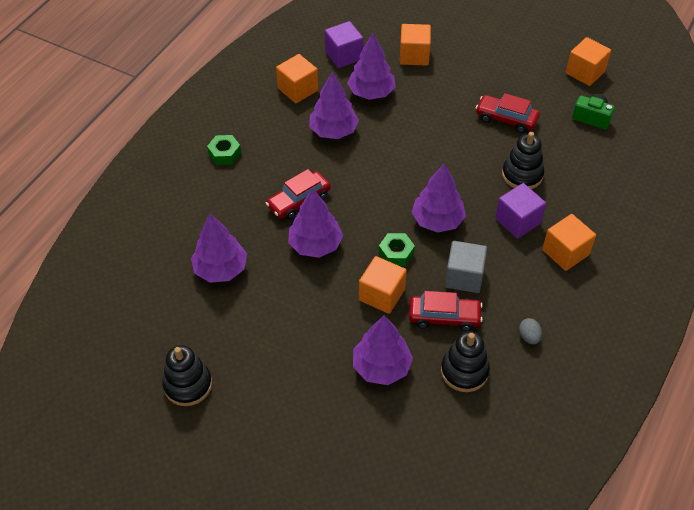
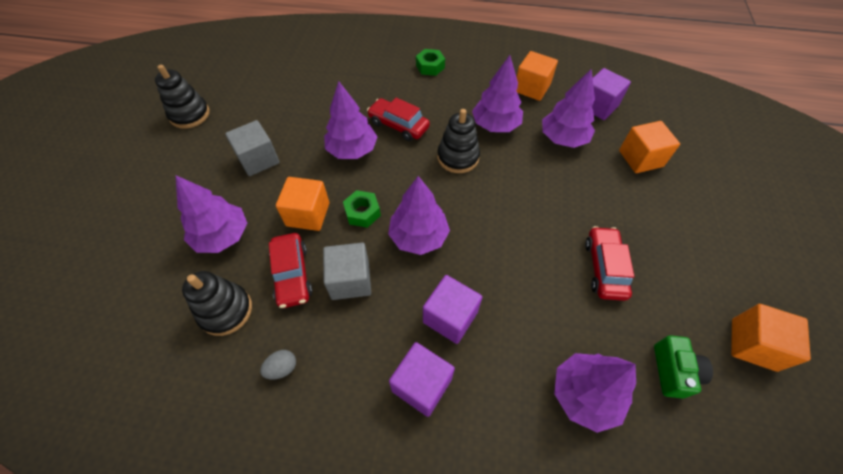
camera: 70 degrees right, 5 degrees up
purple tree [191,214,247,283] -> purple tree moved to [554,353,636,433]
black stacking toy [502,132,544,189] -> black stacking toy moved to [437,109,480,173]
orange cube [542,214,596,271] -> purple cube [389,342,455,417]
none -> grey cube [225,120,280,176]

